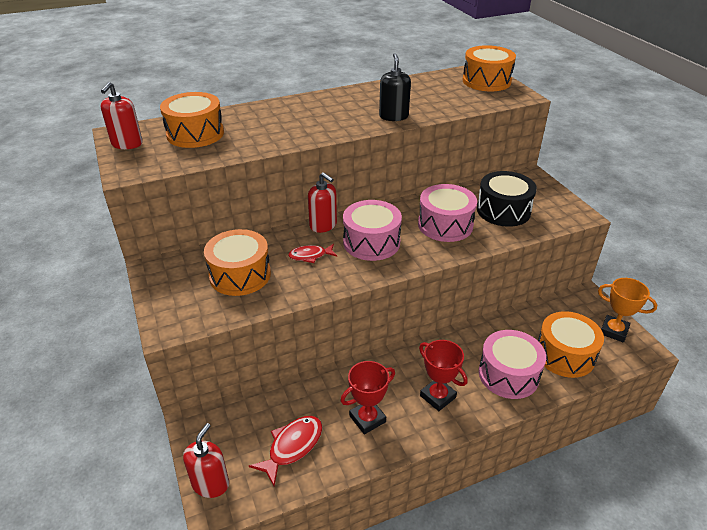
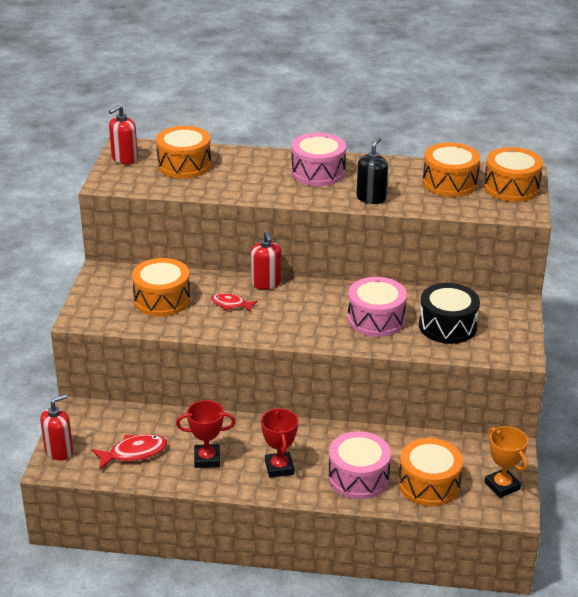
camera: 30 degrees right, 5 degrees down
pink drum [343,200,402,261] -> pink drum moved to [291,133,346,186]
none -> orange drum [423,142,480,197]

